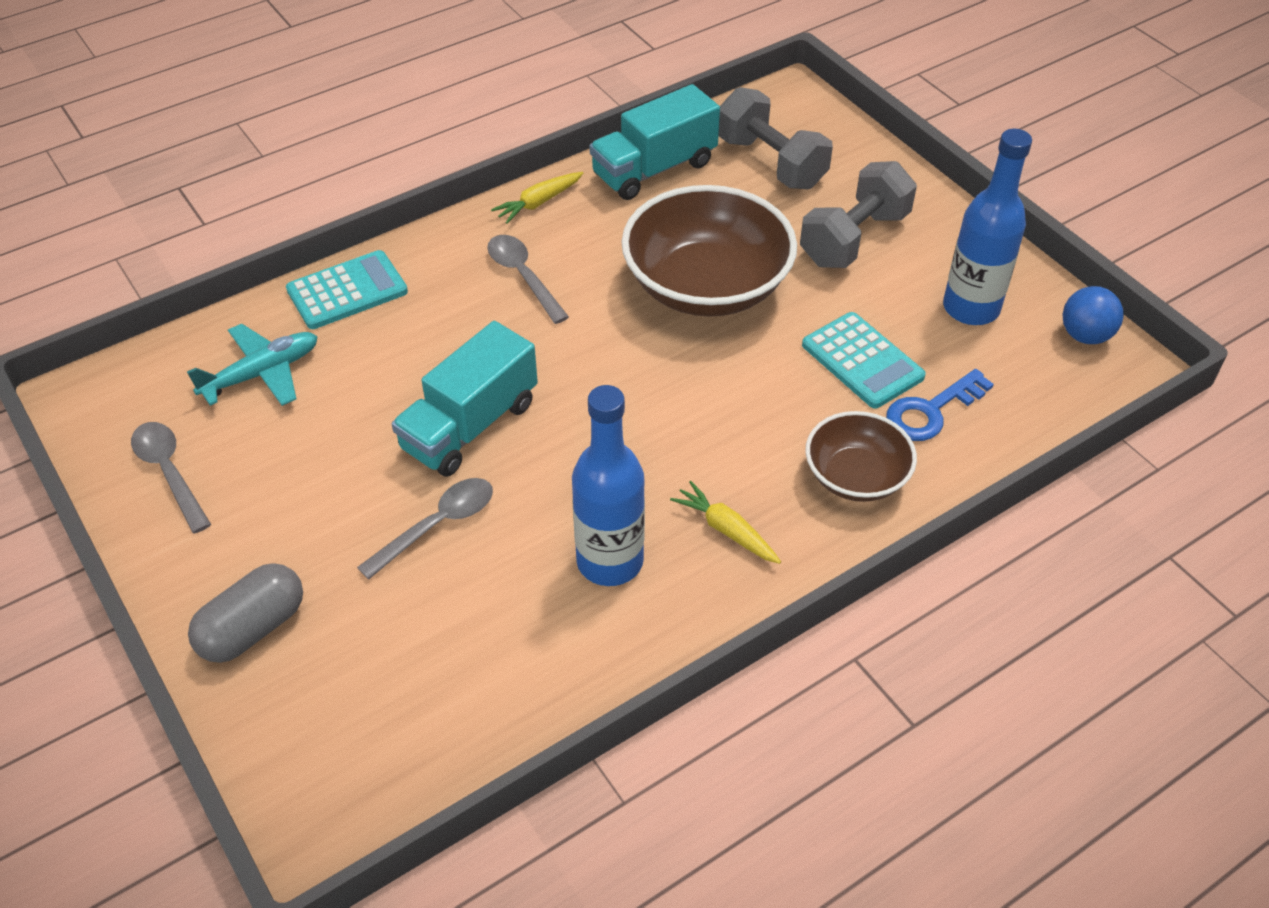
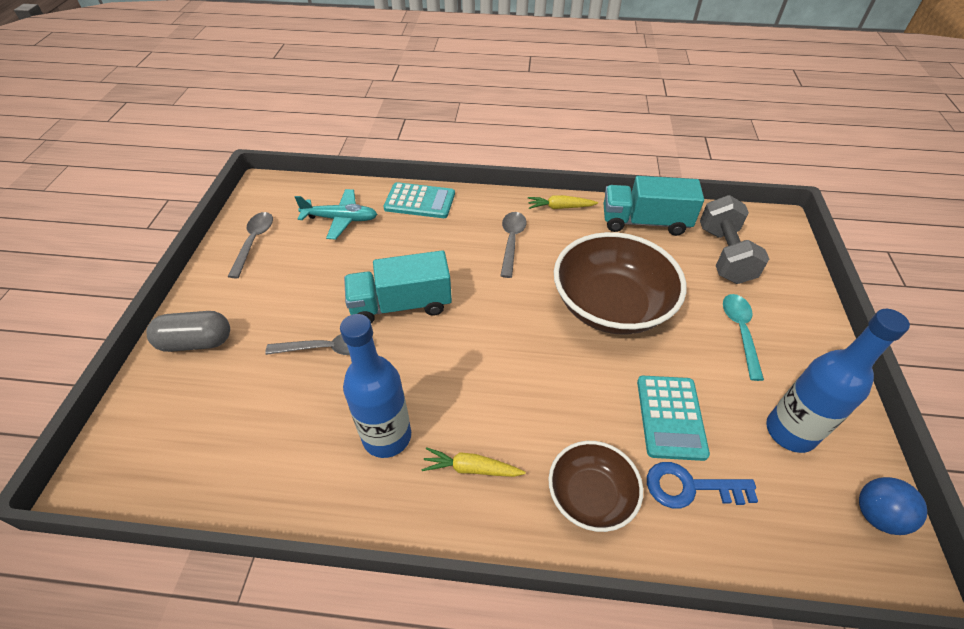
camera: 40 degrees right, 0 degrees up
yellow carrot [670,481,781,564] -> yellow carrot turned 75 degrees counterclockwise [421,447,526,477]
grey dumbbell [800,161,917,268] -> turquoise spoon [723,294,764,381]

